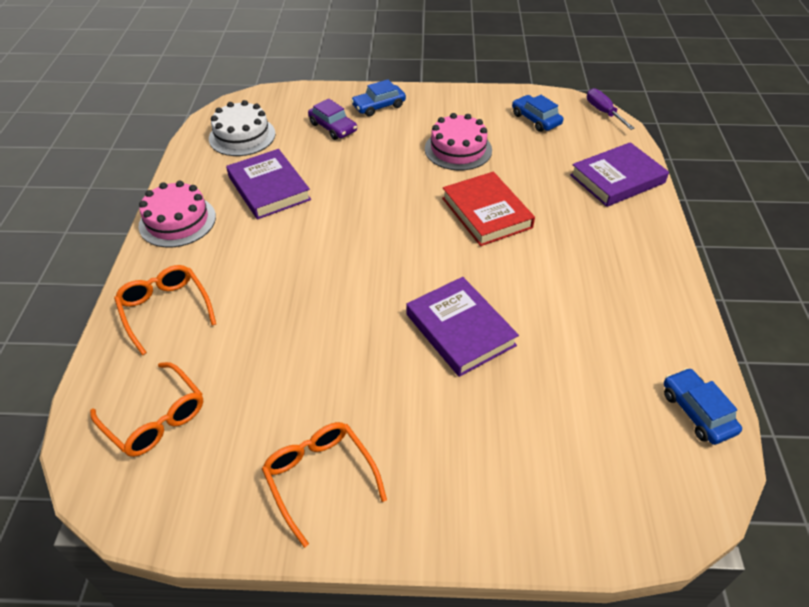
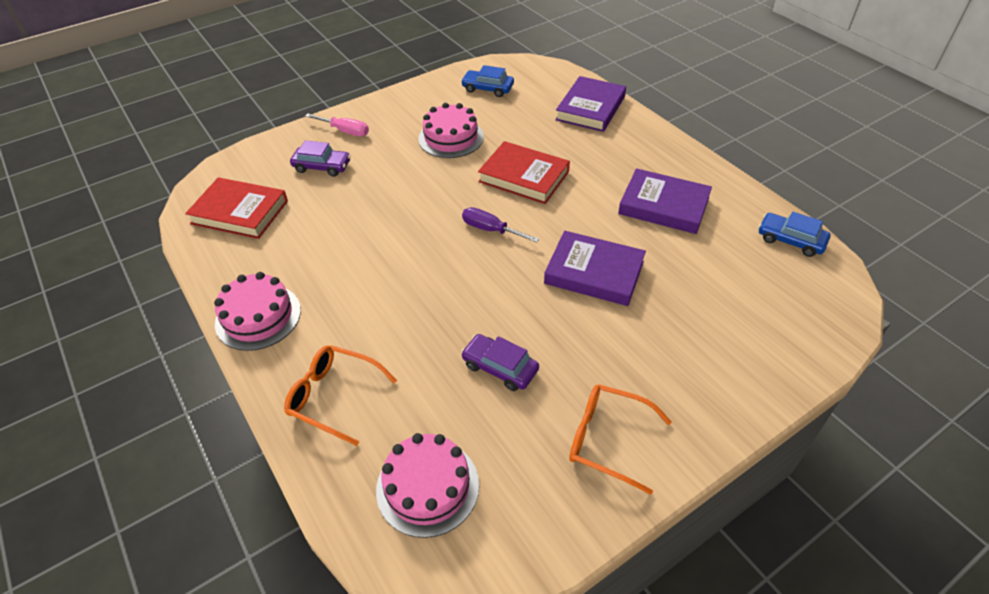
camera: 35 degrees left, 0 degrees up
orange glasses [90,362,204,457] -> pink cake [376,433,479,538]
white cake [209,100,276,156] -> red book [185,177,288,239]
purple book [226,149,311,219] -> purple book moved to [618,168,712,234]
blue car [351,79,406,117] -> pink screwdriver [305,114,369,136]
purple screwdriver [587,88,635,130] -> purple screwdriver moved to [462,207,539,243]
none -> purple car [461,334,539,391]

